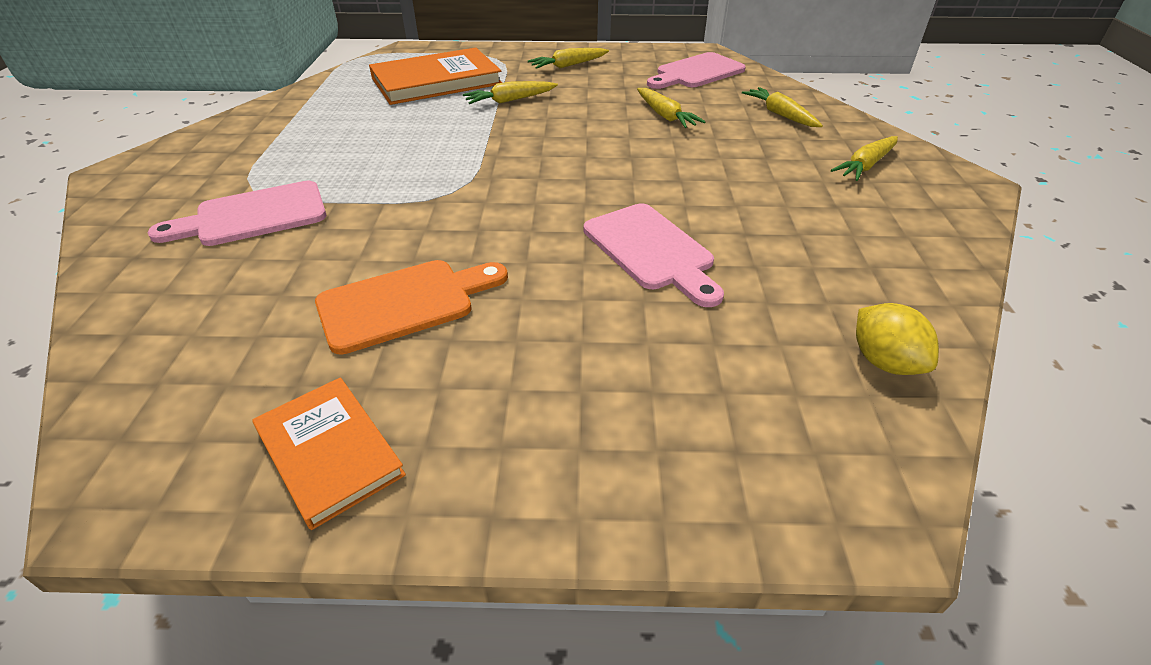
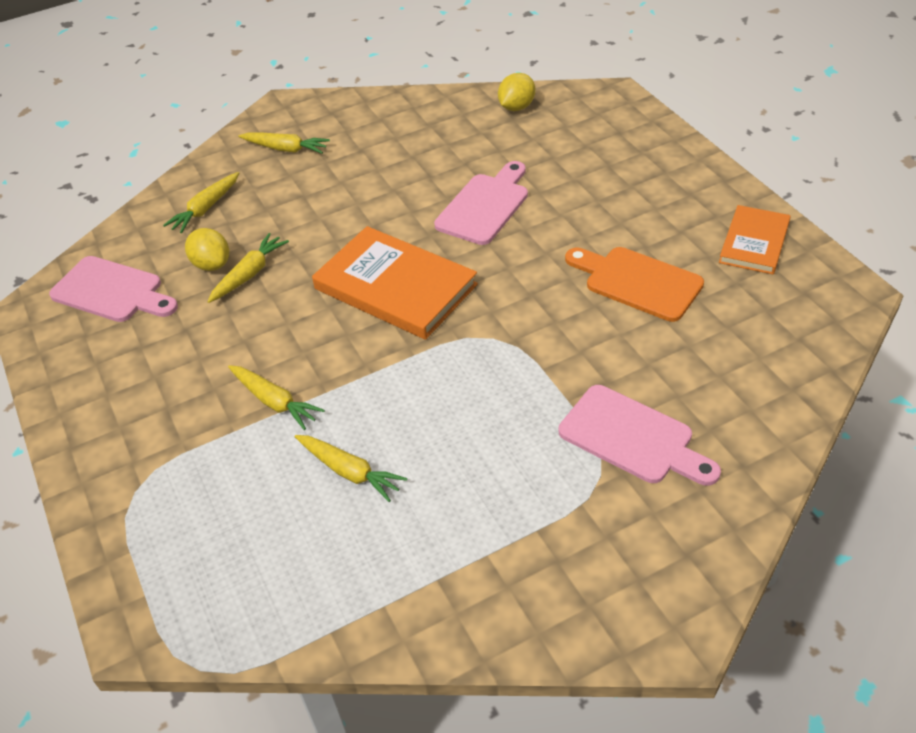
camera: 115 degrees left, 5 degrees up
orange book [369,47,502,105] -> orange book moved to [312,226,478,340]
yellow carrot [528,48,609,69] -> yellow carrot moved to [294,435,408,502]
none -> yellow lemon [185,228,229,271]

